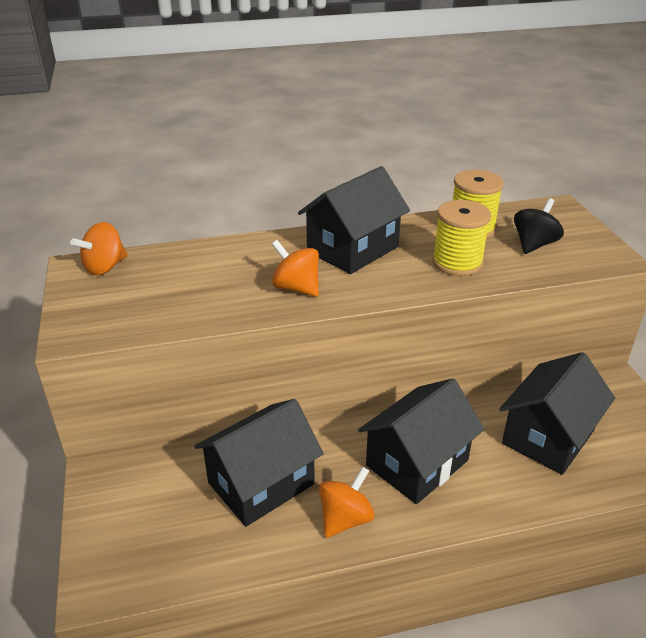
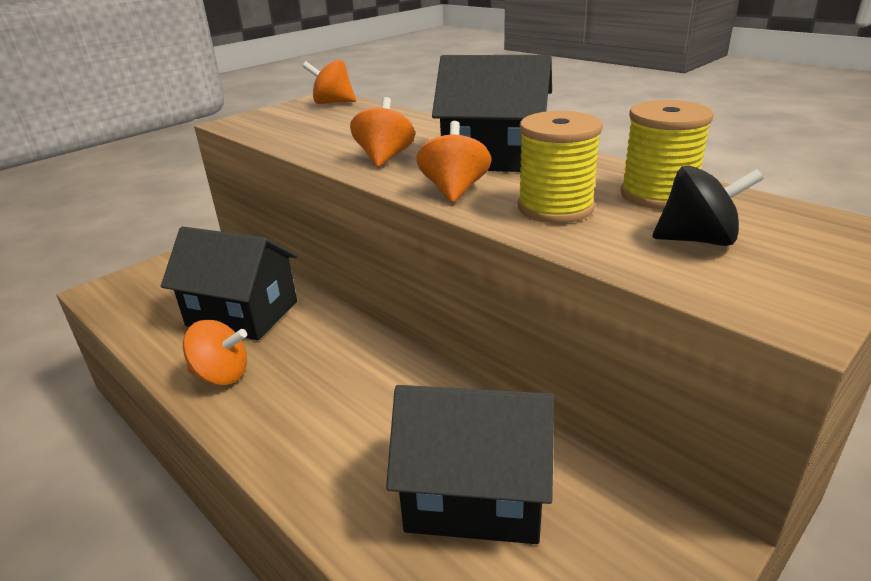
camera: 60 degrees right, 5 degrees down
black house [358,378,484,504] -> none
none -> orange spinning top [416,121,491,203]

